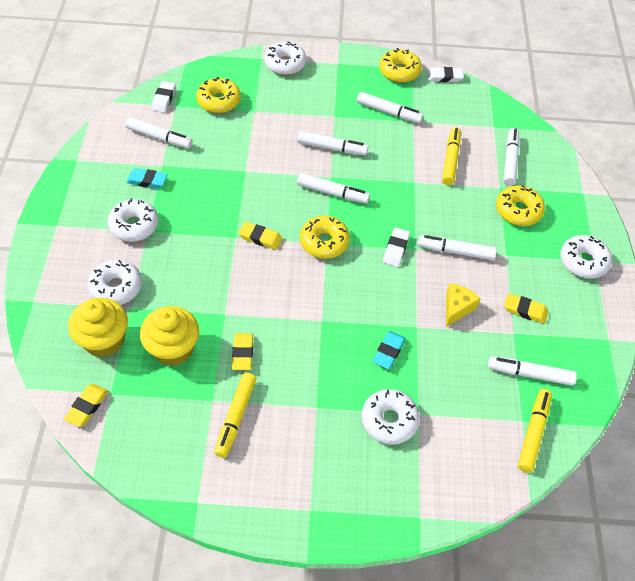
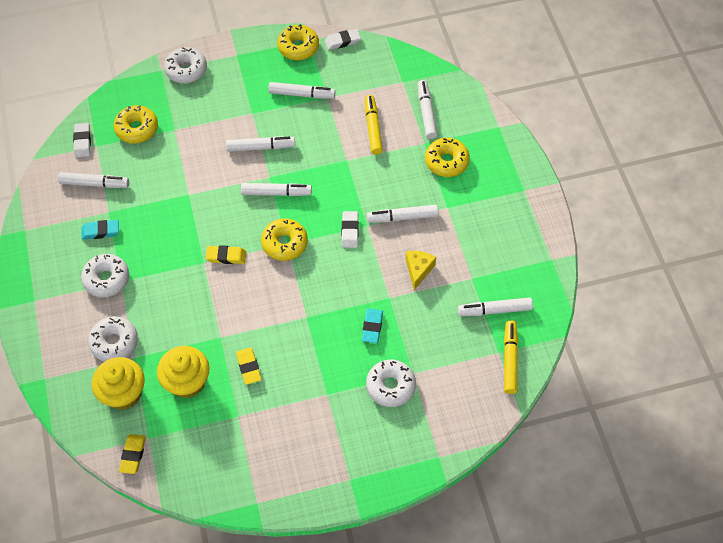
camera: 15 degrees left, 5 degrees up
yellow marker [214,372,256,458] -> none
yellow eraser [504,293,548,324] -> none
white donut [560,235,612,279] -> none

